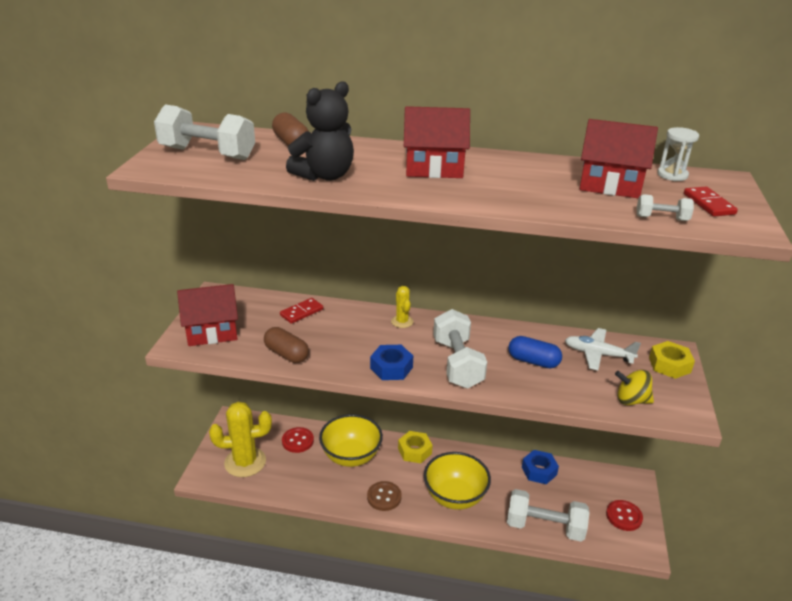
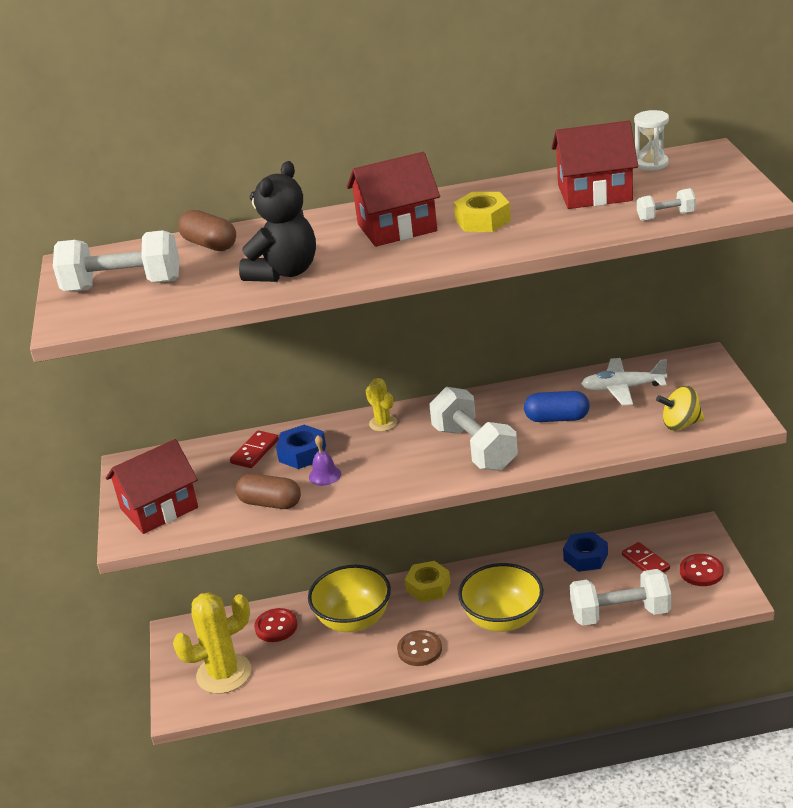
camera: 15 degrees left, 0 degrees up
blue nut [370,345,413,380] -> blue nut moved to [276,425,326,469]
yellow nut [649,341,695,379] -> yellow nut moved to [454,192,511,232]
red domino [684,187,738,217] -> red domino moved to [622,542,670,573]
none -> purple bell [309,435,341,486]

